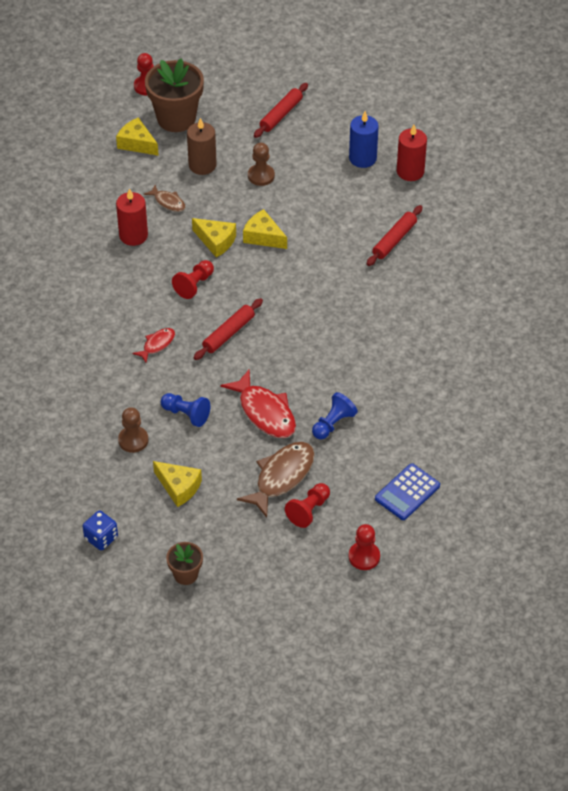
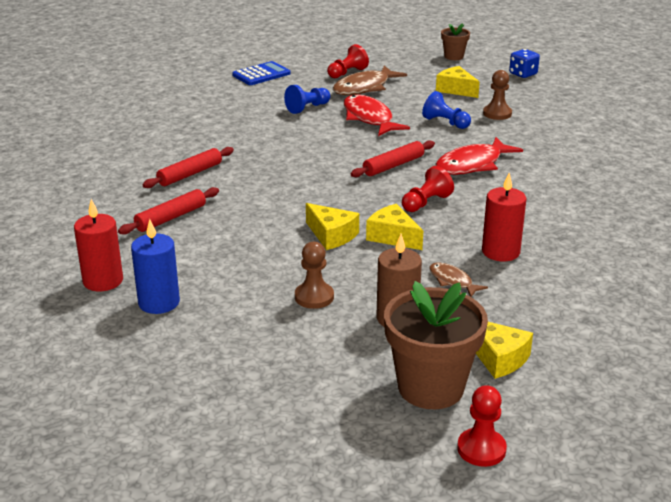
camera: 170 degrees left, 20 degrees down
red fish [133,328,175,362] -> red fish [436,137,523,175], size x1.87
red rolling pin [254,83,308,138] -> red rolling pin moved to [143,147,234,188]
red pawn [349,524,380,570] -> none

